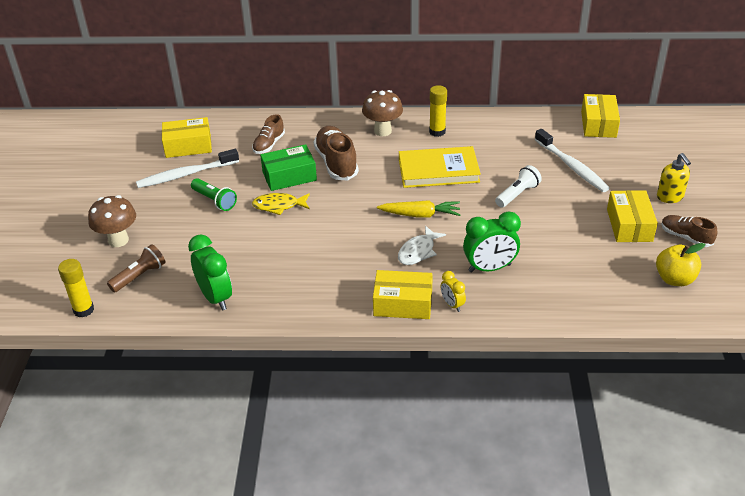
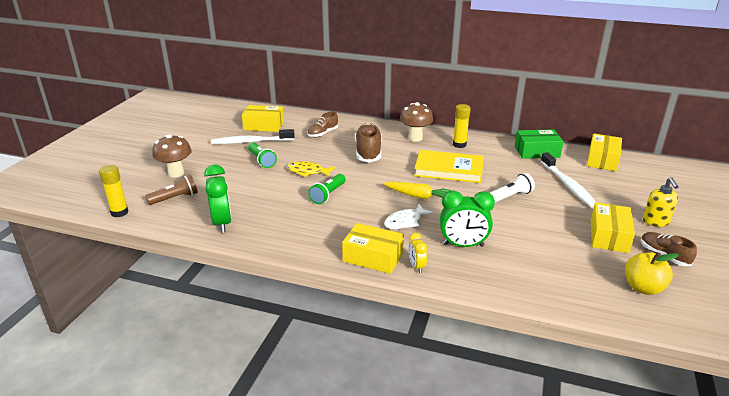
camera: 15 degrees right, 10 degrees down
green box [260,144,317,191] -> green box moved to [515,129,563,159]
none -> green flashlight [308,174,346,204]

